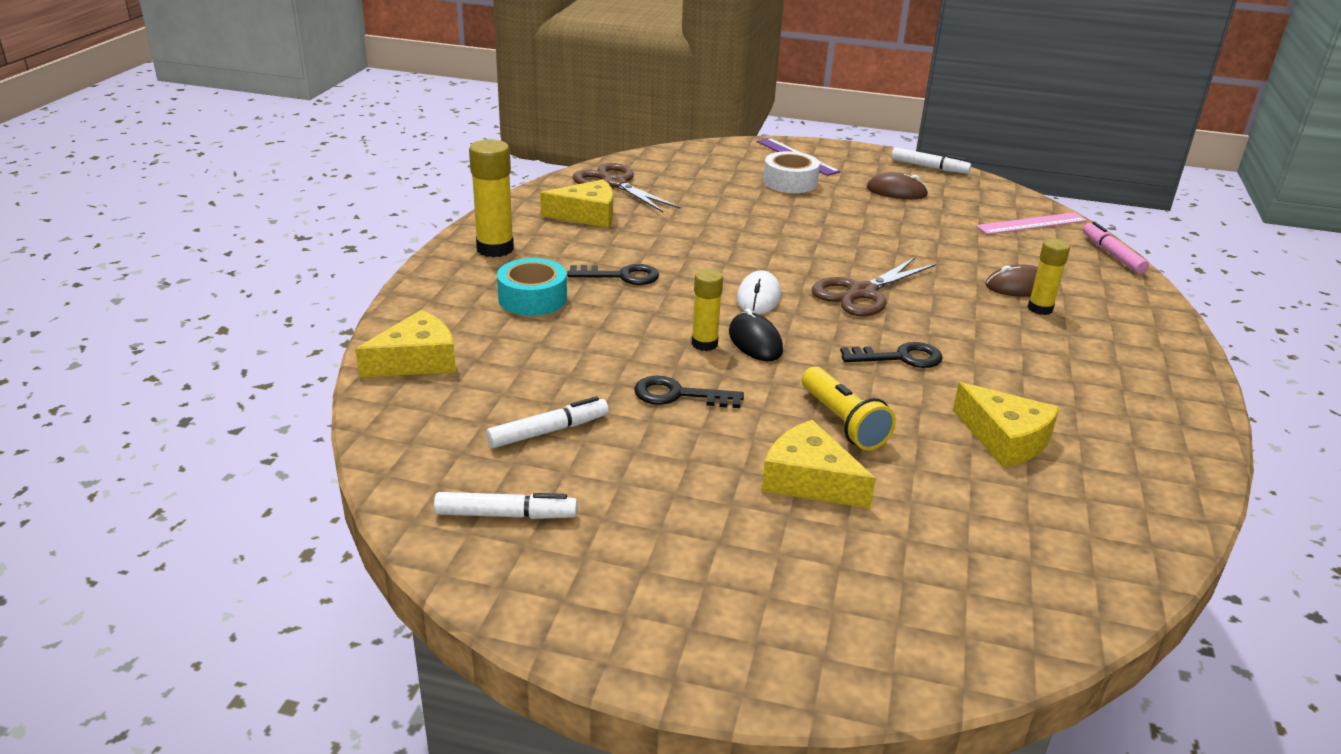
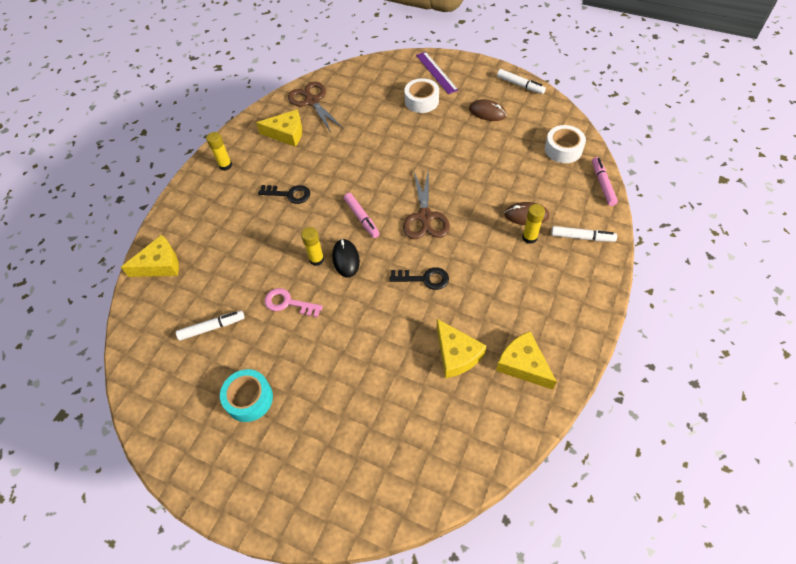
camera: 15 degrees right, 25 degrees up
white marker [434,492,578,519] -> white marker moved to [551,226,617,242]
yellow glue stick [469,139,514,257] -> yellow glue stick [206,132,232,171], size x0.63
turquoise tape [497,258,567,316] -> turquoise tape moved to [220,369,273,422]
black key [634,376,744,408] -> pink key [265,288,323,318]
white mouse [737,270,781,315] -> pink marker [344,193,380,238]
yellow cheese [762,420,876,509] -> yellow cheese moved to [496,331,557,390]
yellow flashlight [802,366,896,450] -> none
brown scissors [812,257,936,316] -> brown scissors turned 60 degrees counterclockwise [403,169,450,239]
pink ruler [976,212,1087,235] -> white tape [545,125,586,163]

